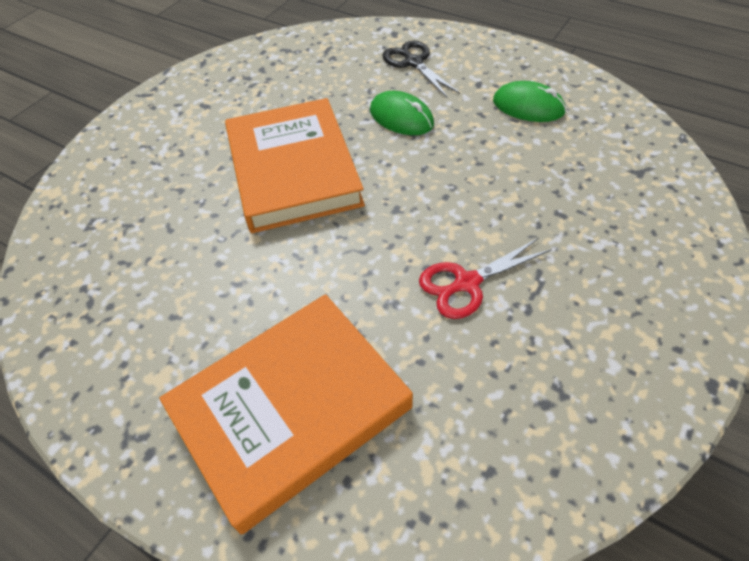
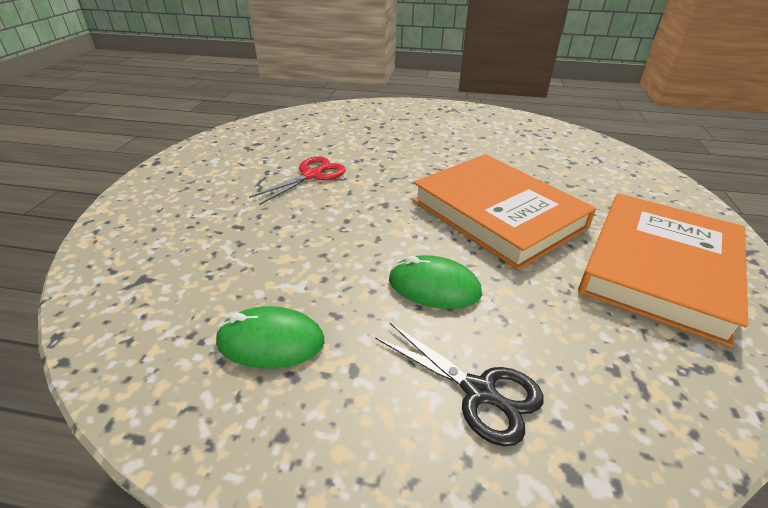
camera: 155 degrees right, 15 degrees down
orange book [159,294,413,534] -> orange book moved to [578,193,748,347]

